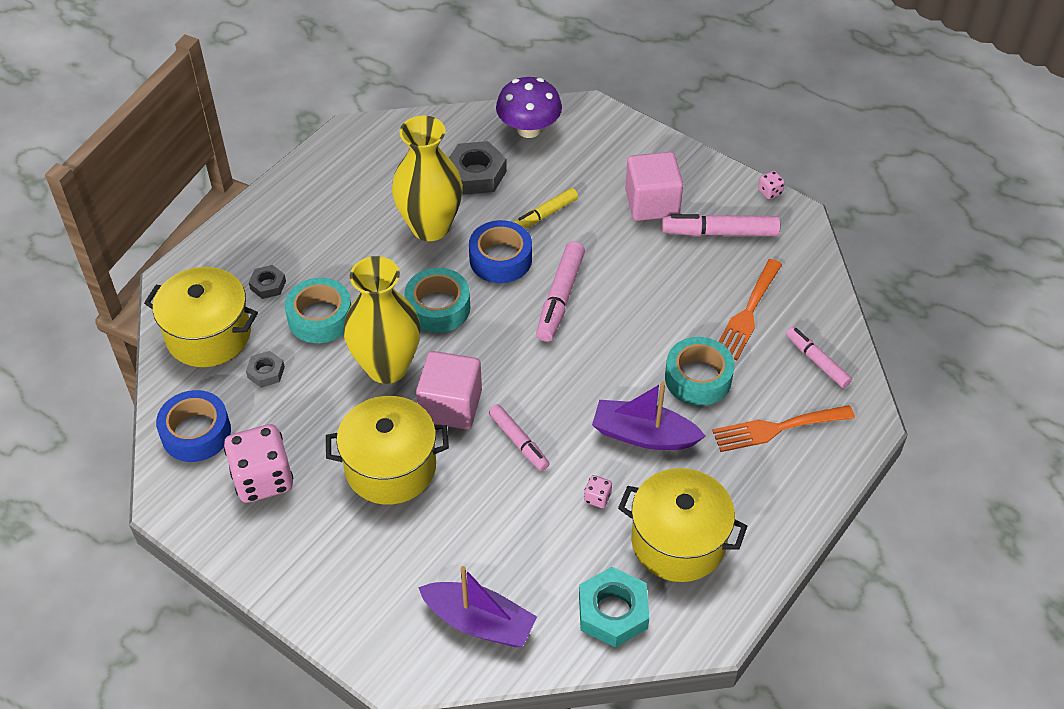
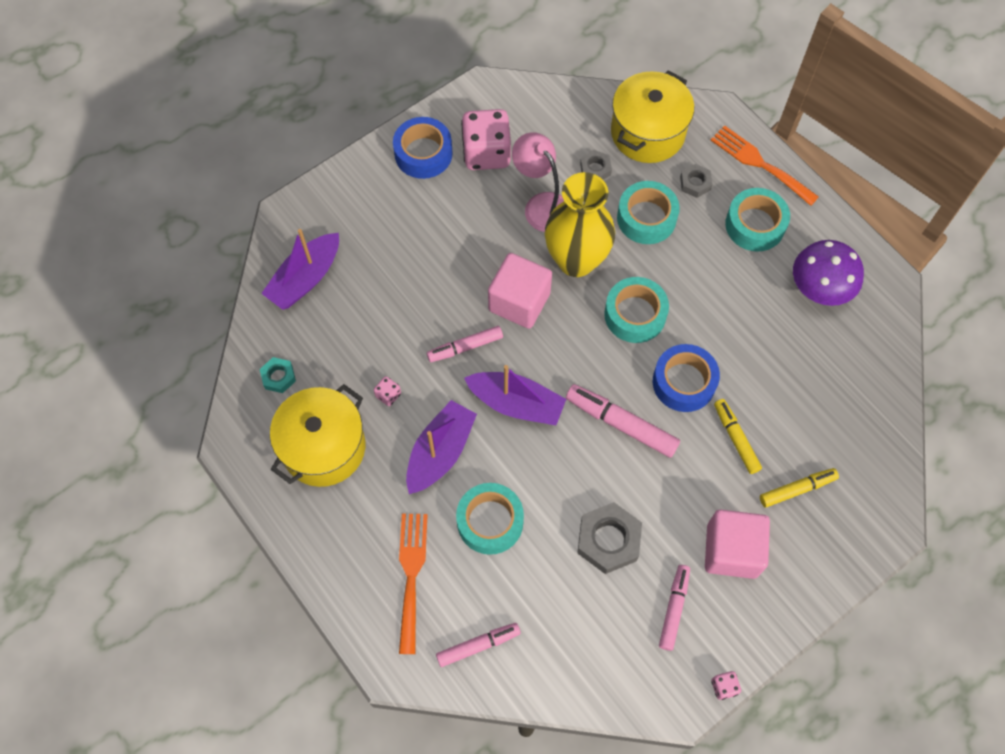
camera: 105 degrees right, 15 degrees up
blue tape [156,390,231,462] -> blue tape moved to [393,117,453,179]
yellow pot [326,396,449,505] -> none
yellow vase [392,116,463,241] -> none
grey nut [449,141,507,195] -> grey nut moved to [577,502,642,574]
purple mushroom [496,77,562,138] -> purple mushroom moved to [793,240,864,306]
turquoise nut [579,567,649,648] -> turquoise nut [260,357,296,393], size x0.56
pink marker [662,214,781,236] -> pink marker [659,565,690,651], size x0.66
orange fork [718,259,783,360] -> orange fork moved to [711,125,819,206]
none -> purple boat [464,365,566,425]
none -> pink lamp [512,132,564,232]
none -> turquoise tape [725,188,790,252]
none -> yellow marker [760,468,839,508]

